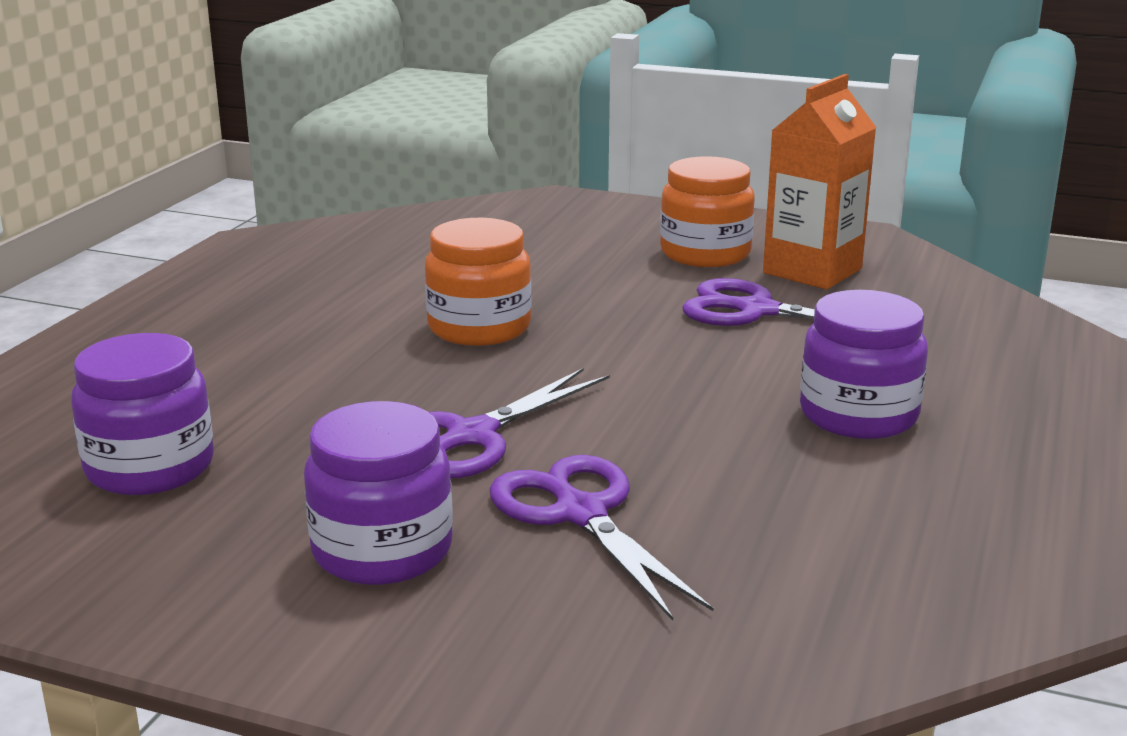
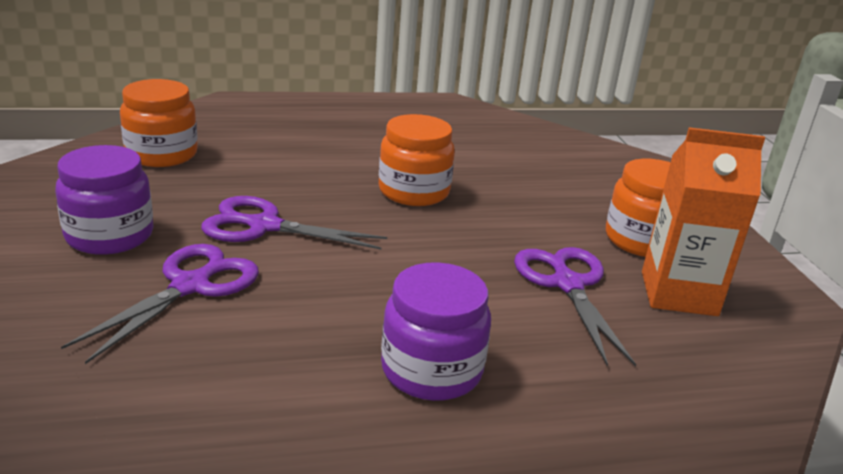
camera: 55 degrees right, 5 degrees up
purple jar [71,333,214,495] -> orange jar [120,79,198,167]

